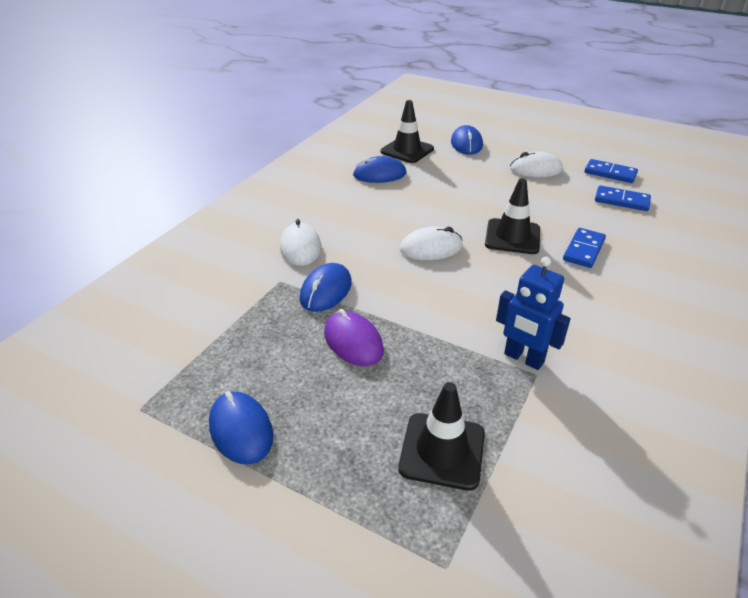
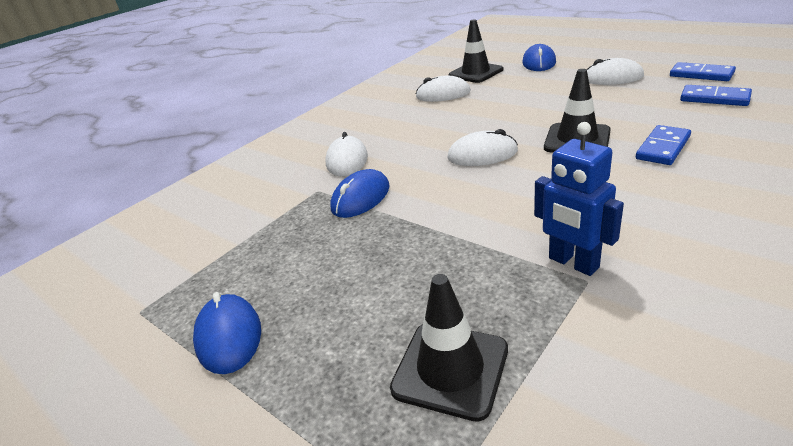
camera: 15 degrees right, 5 degrees down
purple mouse [324,309,384,366] -> none
blue mouse [353,156,406,183] -> white mouse [416,76,471,102]

